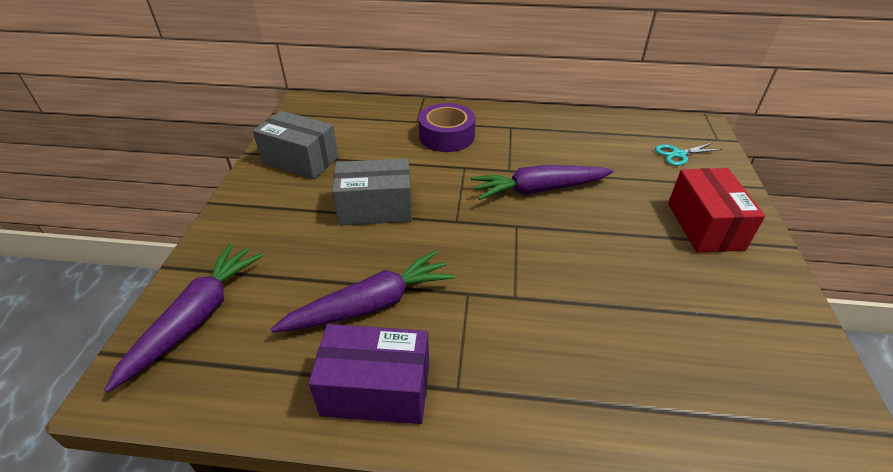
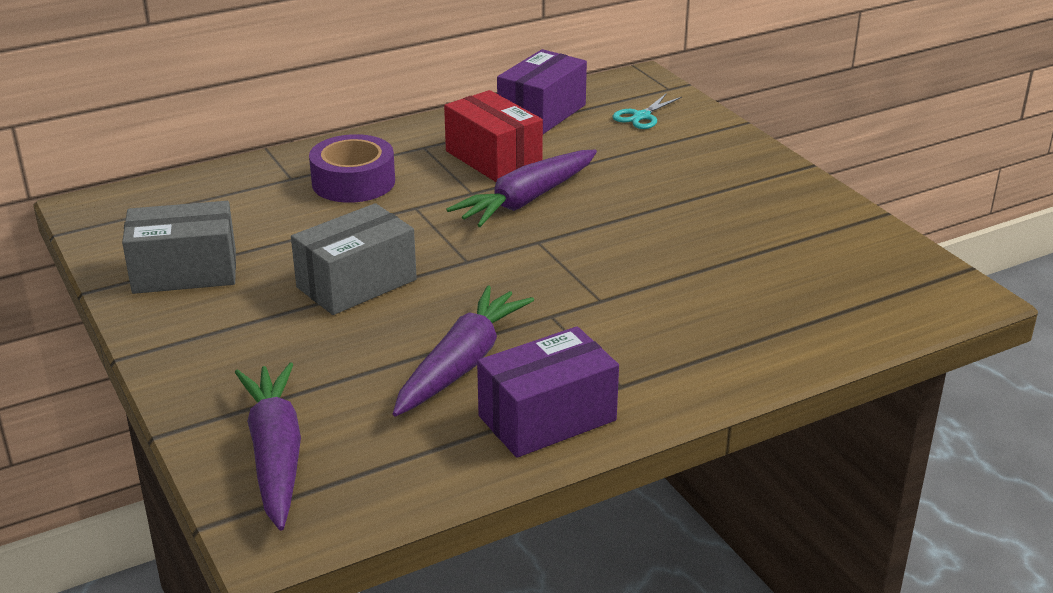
camera: 35 degrees left, 10 degrees down
red box [668,168,765,253] -> red box moved to [444,90,543,182]
none -> purple box [497,49,587,134]

